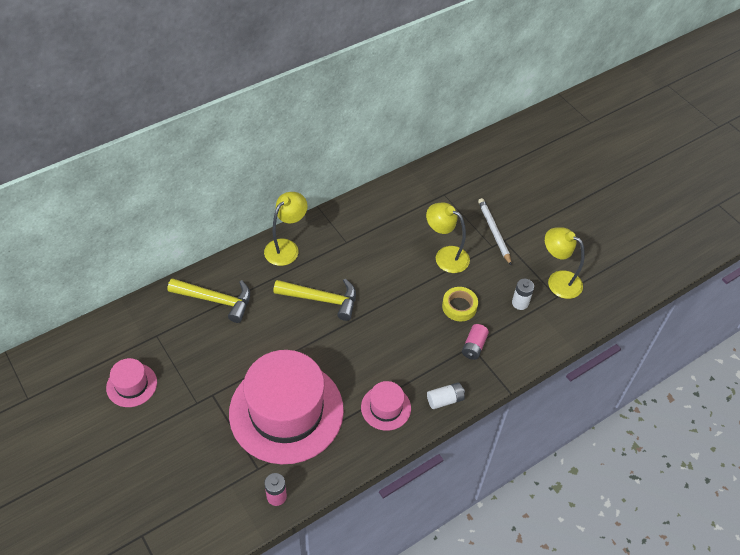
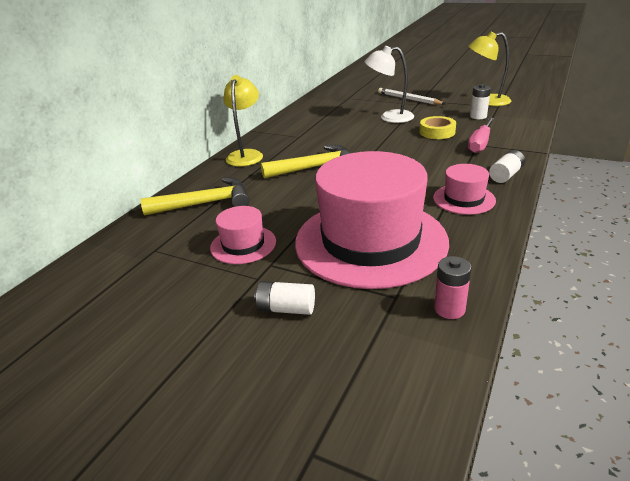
camera: 25 degrees left, 20 degrees down
pink hat [106,358,157,407] -> pink hat moved to [210,206,276,264]
yellow lamp [426,202,470,273] -> white lamp [365,46,414,123]
pink battery [462,324,489,360] -> pink screwdriver [468,117,494,153]
none -> white battery [254,281,315,315]

